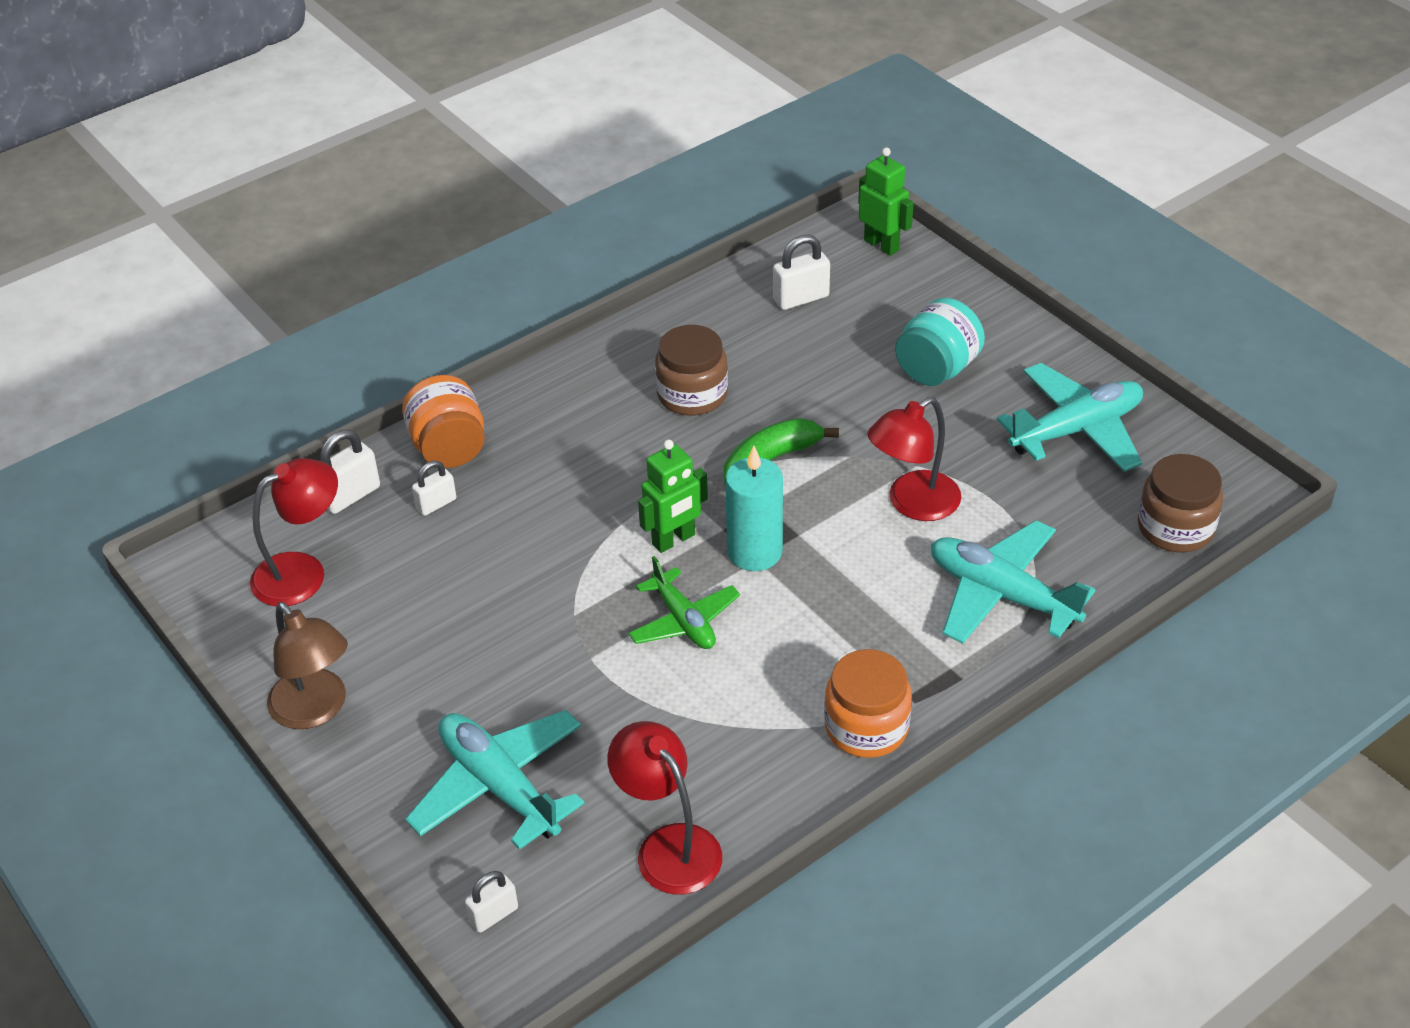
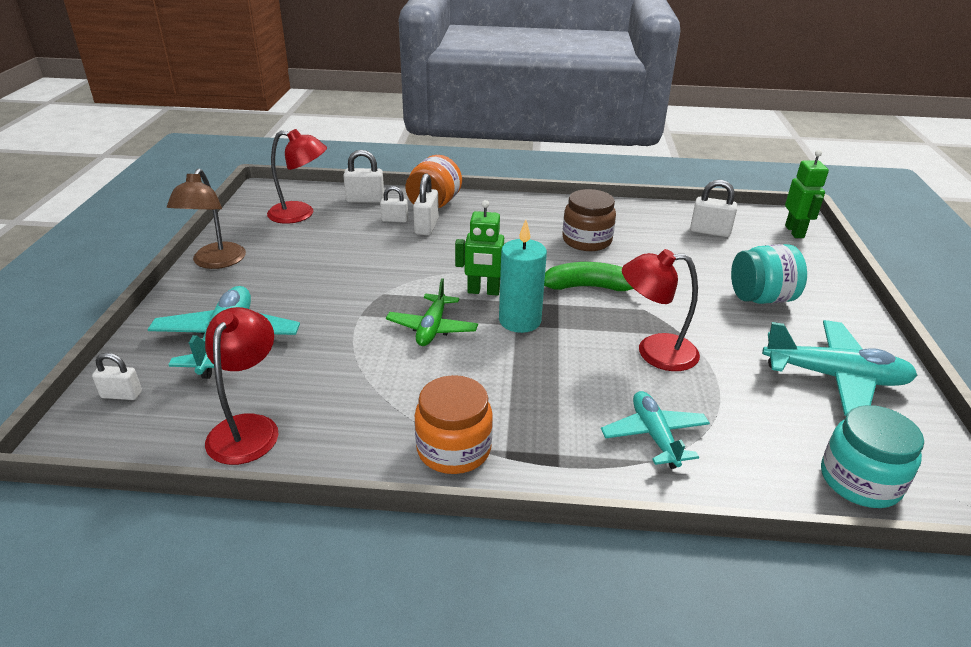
camera: 40 degrees right, 10 degrees down
turquoise plane [931,520,1095,644] -> turquoise plane [601,391,710,469], size x0.65
brown jar [1138,454,1223,552] -> turquoise jar [821,405,924,508]
none -> white padlock [413,173,439,235]

